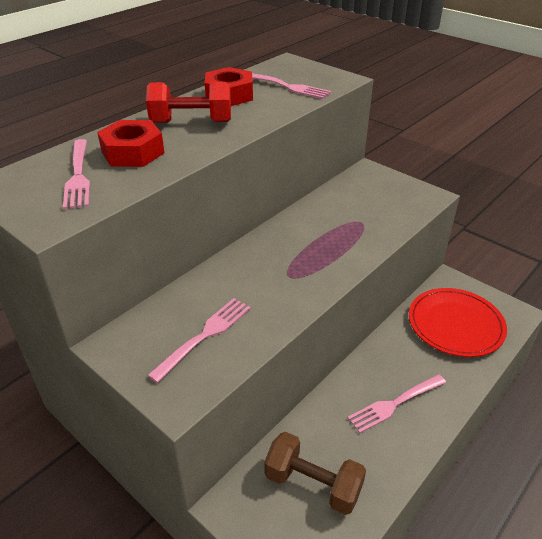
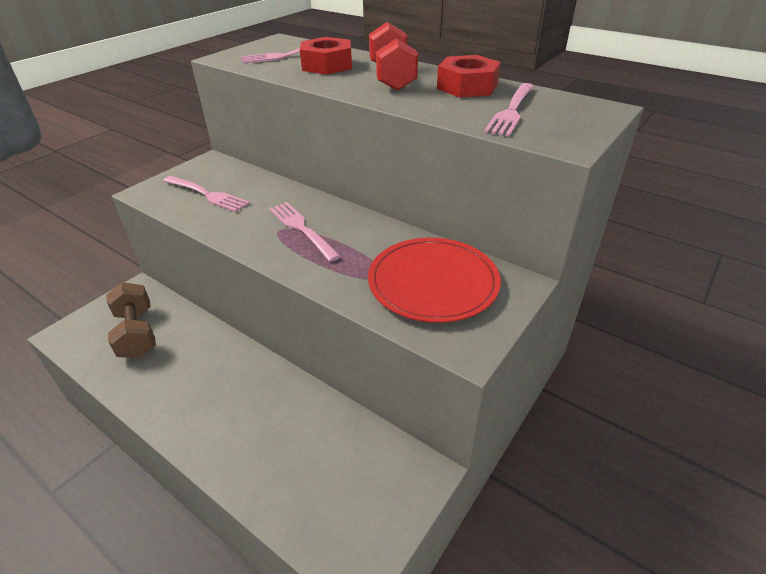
camera: 85 degrees right, 0 degrees up
brown dumbbell [264,432,366,515] -> brown dumbbell turned 45 degrees counterclockwise [106,282,156,358]
pink fork [347,374,446,433] -> pink fork moved to [269,202,341,262]
red plate [409,288,507,357] -> red plate moved to [368,238,501,323]

